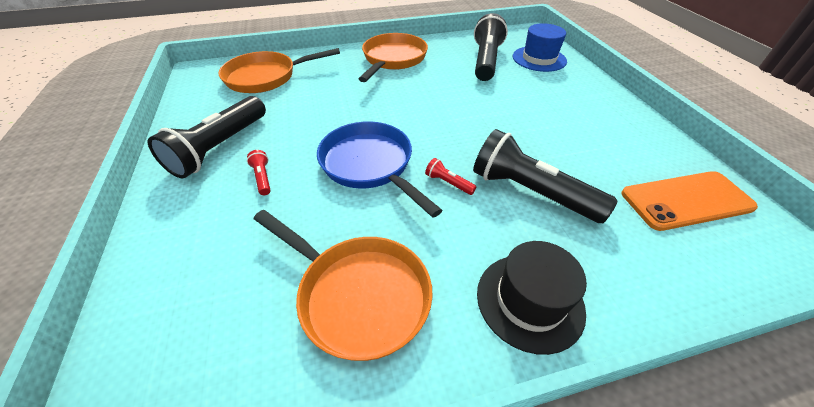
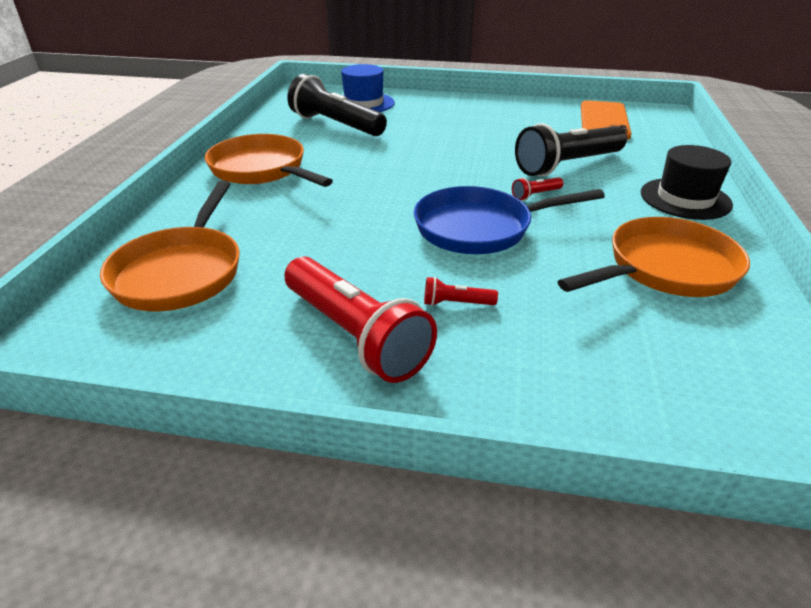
camera: 65 degrees left, 10 degrees down
black flashlight [148,96,266,178] -> red flashlight [284,257,437,383]

